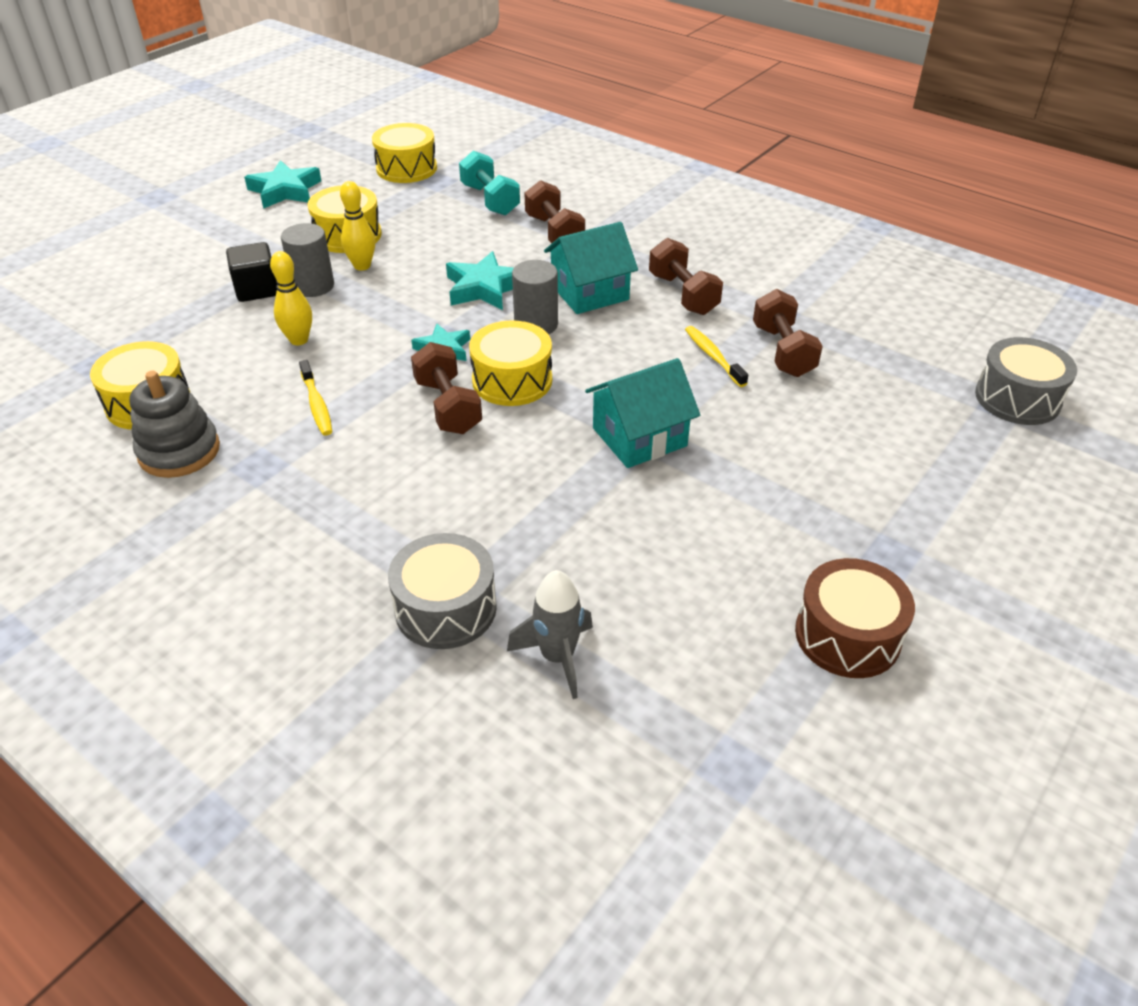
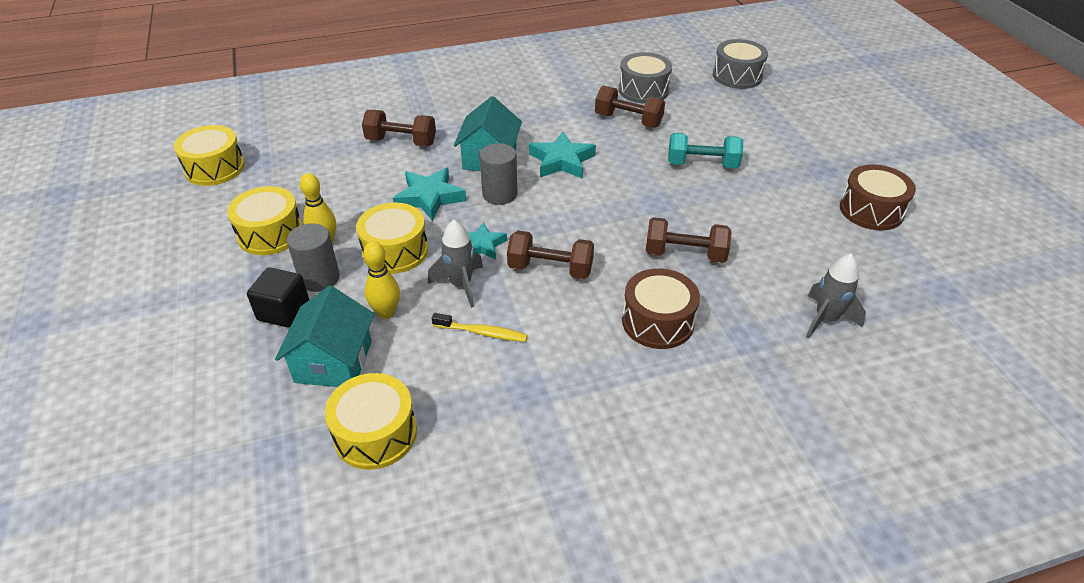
camera: 55 degrees left, 0 degrees up
grey stacking toy [129,371,220,478] -> none
turquoise star [244,160,321,209] -> turquoise star moved to [529,132,596,178]
grey drum [388,533,497,649] -> grey drum moved to [619,52,672,104]
turquoise dumbbell [459,151,520,216] -> turquoise dumbbell moved to [668,133,743,168]
yellow drum [469,320,552,406] -> yellow drum moved to [356,202,428,274]
turquoise house [585,358,700,468] -> turquoise house moved to [275,286,374,387]
brown dumbbell [649,238,723,315] -> brown dumbbell moved to [646,217,732,263]
yellow toothbrush [685,326,748,387] -> none
none -> grey rocket [428,220,483,308]
none -> brown drum [622,268,700,349]

